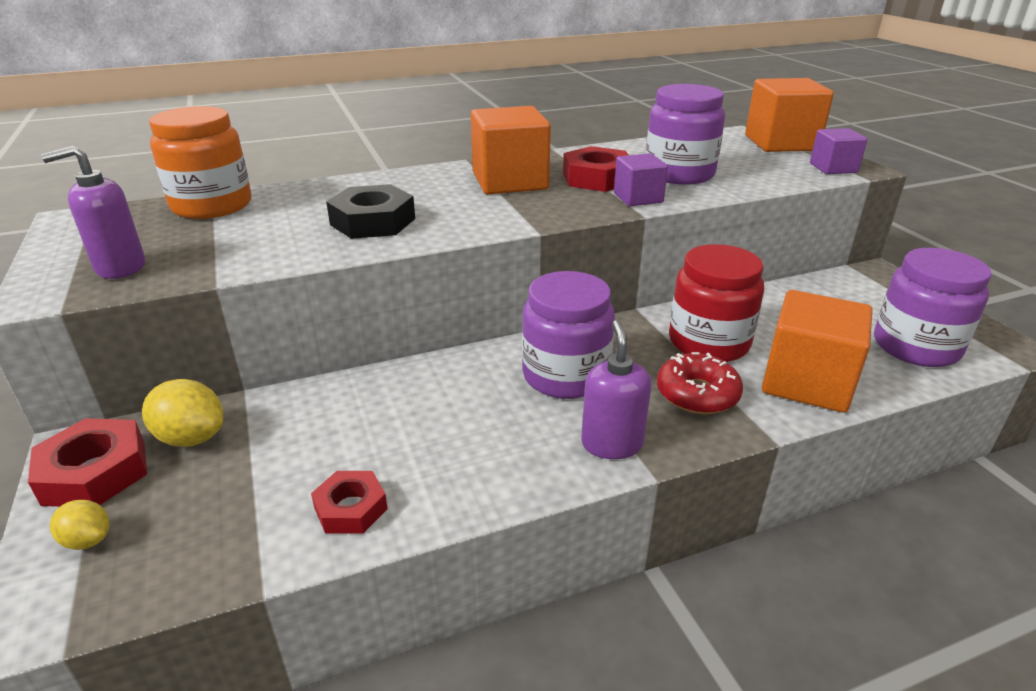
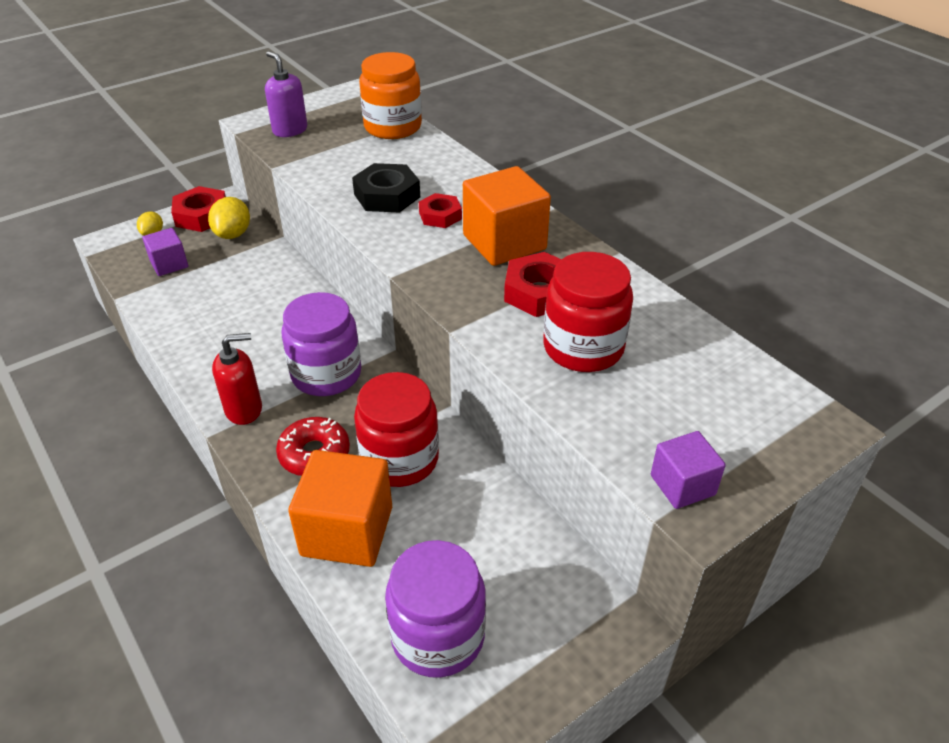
camera: 75 degrees right, 10 degrees up
red nut [311,471,388,534] -> red nut moved to [419,193,462,228]
purple soap dispenser [581,320,652,459] -> red soap dispenser [212,333,262,425]
purple cube [614,153,668,206] -> purple cube moved to [142,228,188,276]
purple jar [646,84,725,185] -> red jar [543,252,633,372]
orange cube [745,78,834,152] -> none

